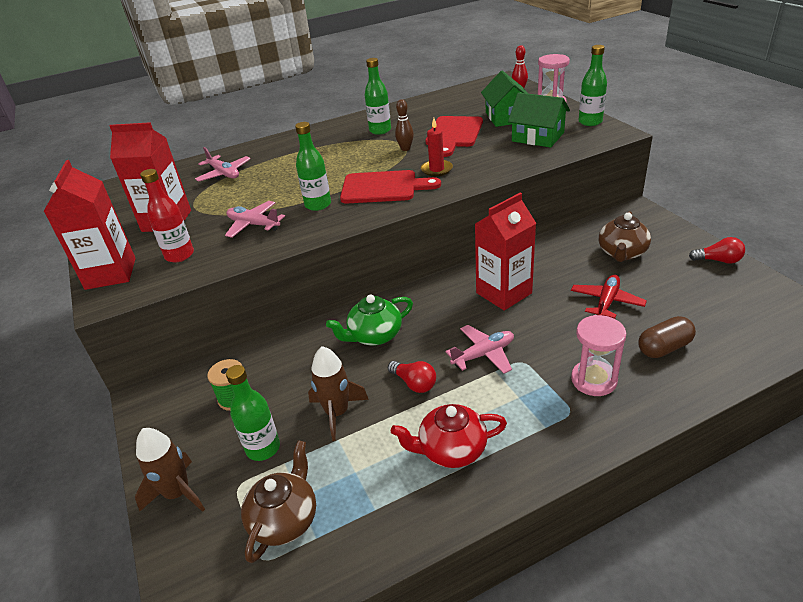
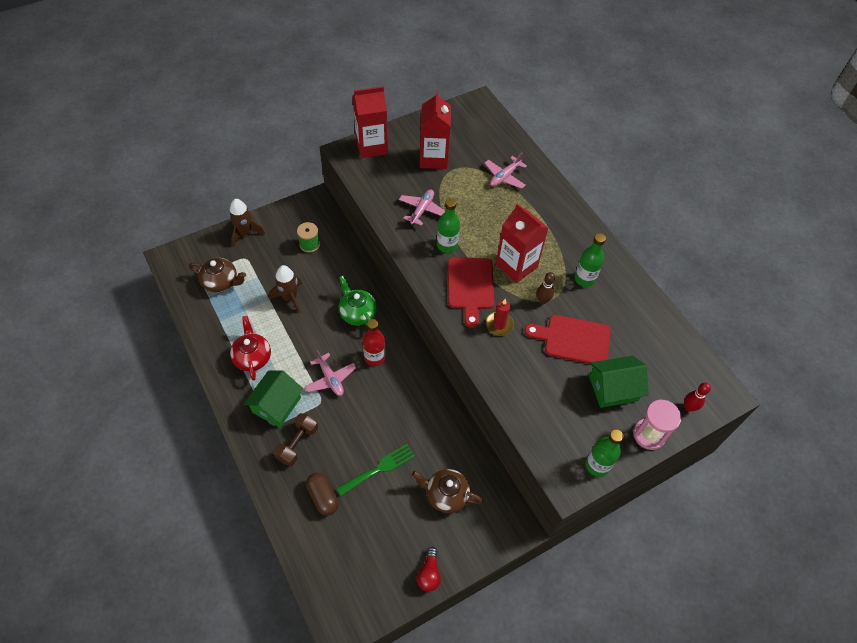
camera: 80 degrees right, 20 degrees up
red bottle [140,169,194,263] -> red bottle moved to [363,319,385,366]
green bottle [226,365,280,461] -> none
red light bulb [388,361,436,393] -> none
red carton [475,193,536,311] -> red carton moved to [496,203,548,283]
green house [508,92,570,148] -> green house moved to [244,370,303,427]
red plane [571,275,647,319] -> green fork [336,444,415,496]
pink hourglass [571,315,626,396] -> brown dumbbell [273,413,318,466]

